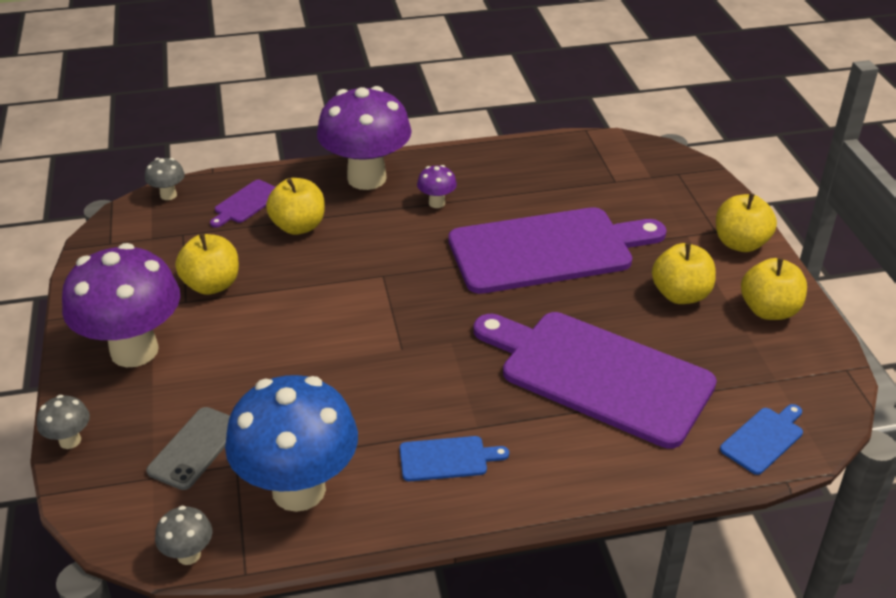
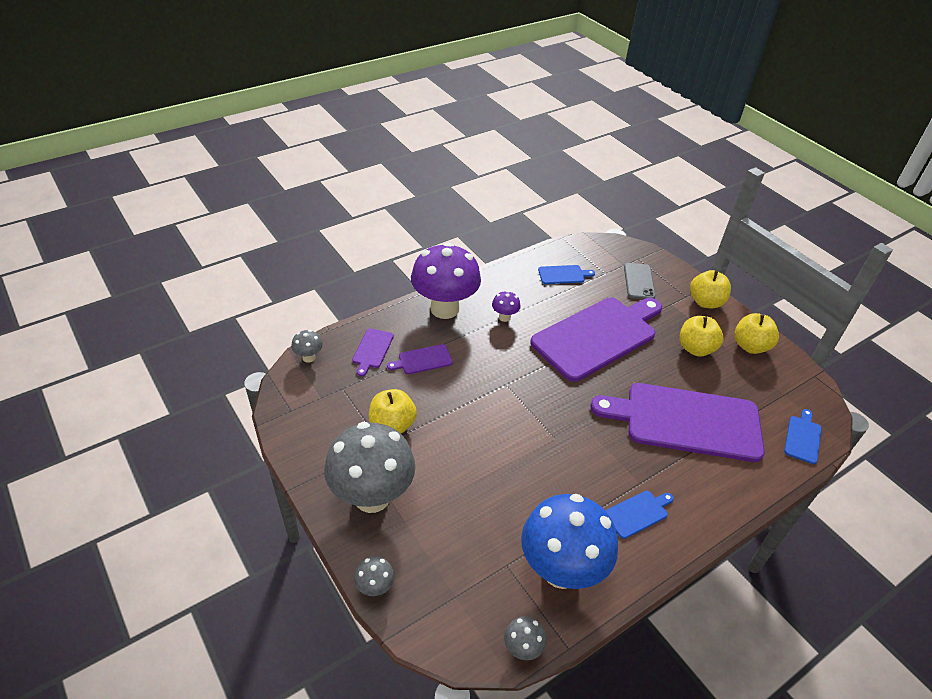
camera: 25 degrees left, 5 degrees up
purple mushroom [62,243,180,367] -> grey mushroom [324,422,416,513]
grey phone [146,407,230,490] -> grey phone moved to [624,263,656,299]
yellow apple [266,178,325,235] -> purple cutting board [387,344,453,374]
none -> blue cutting board [538,265,595,284]

